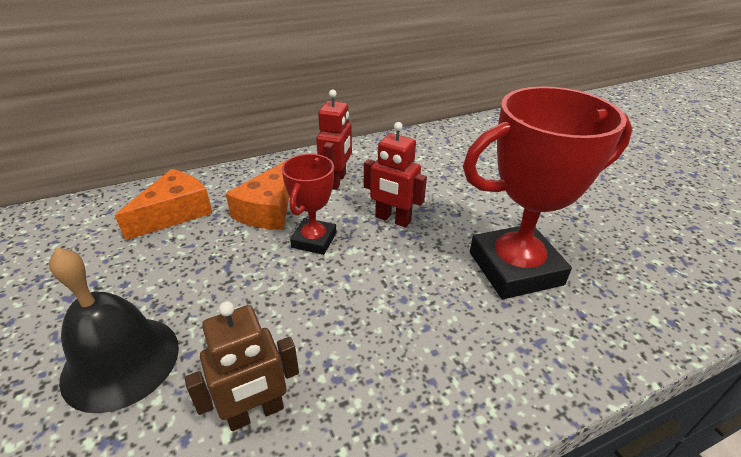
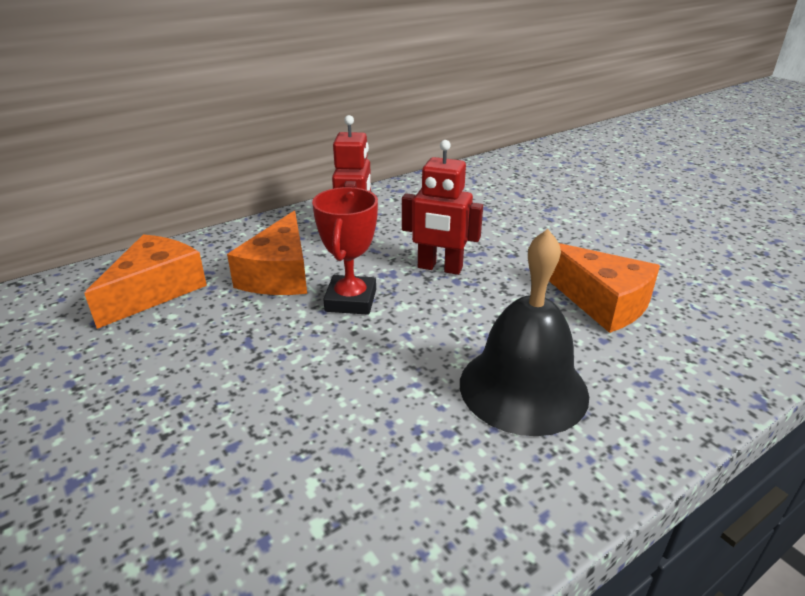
camera: 10 degrees left, 5 degrees down
black bell [49,248,179,413] -> black bell moved to [460,229,589,436]
brown robot [185,301,299,431] -> none
red trophy [463,86,632,299] -> orange cheese [549,243,660,333]

